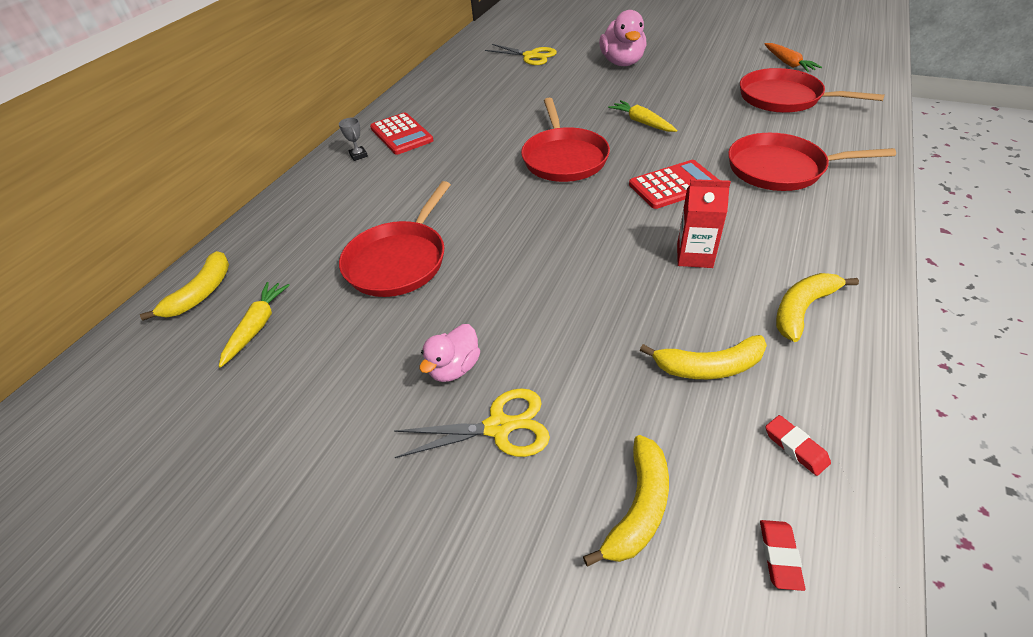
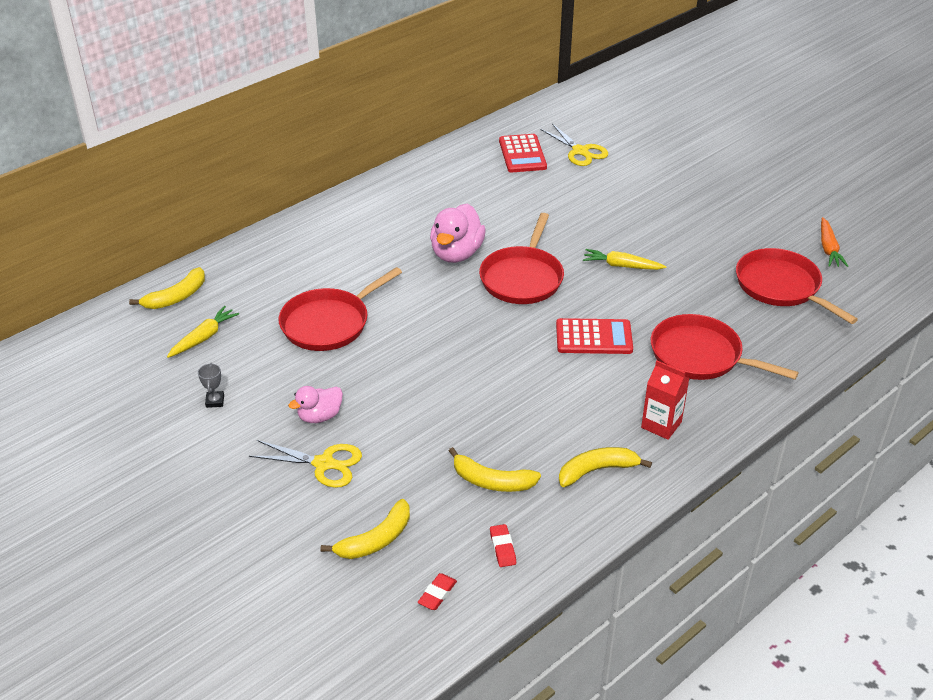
camera: 20 degrees right, 5 degrees down
grey trophy [339,117,368,161] -> grey trophy moved to [198,363,224,408]
red calculator [370,112,434,155] -> red calculator moved to [499,134,547,172]
pink duck [599,10,647,66] -> pink duck moved to [430,204,486,263]
yellow carrot [608,100,678,132] -> yellow carrot turned 60 degrees counterclockwise [583,249,667,270]
red carton [677,179,731,268] -> red carton moved to [641,361,689,440]

